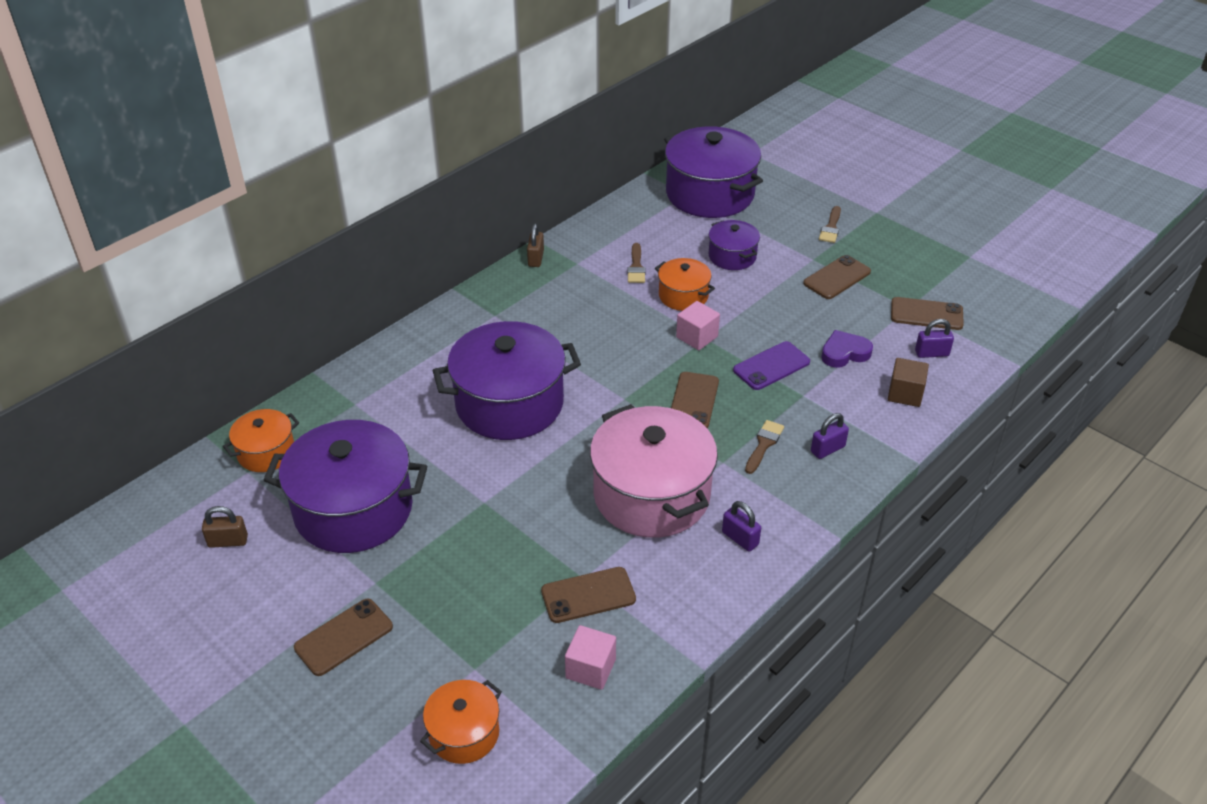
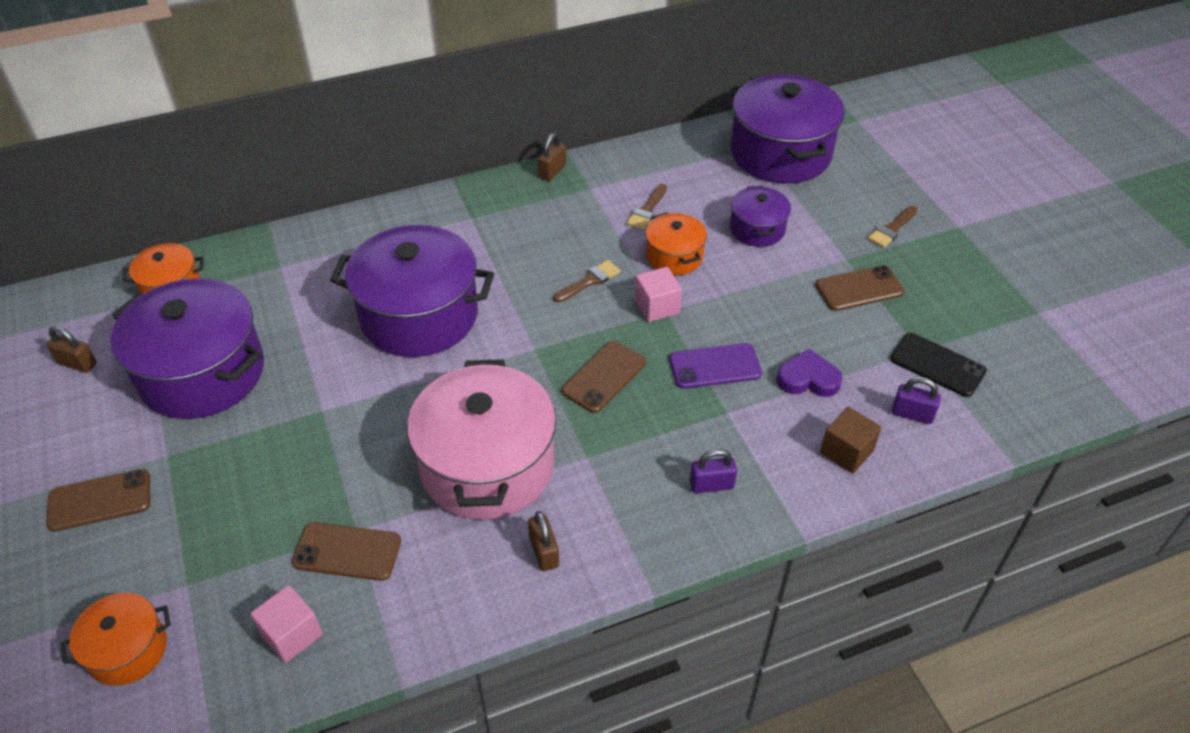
camera: 25 degrees right, 5 degrees up
purple padlock [722,501,761,552] -> brown padlock [528,511,559,571]
brown brush [745,420,784,474] -> brown brush moved to [553,260,620,302]
brown phone [891,297,964,330] -> black phone [890,333,987,397]

